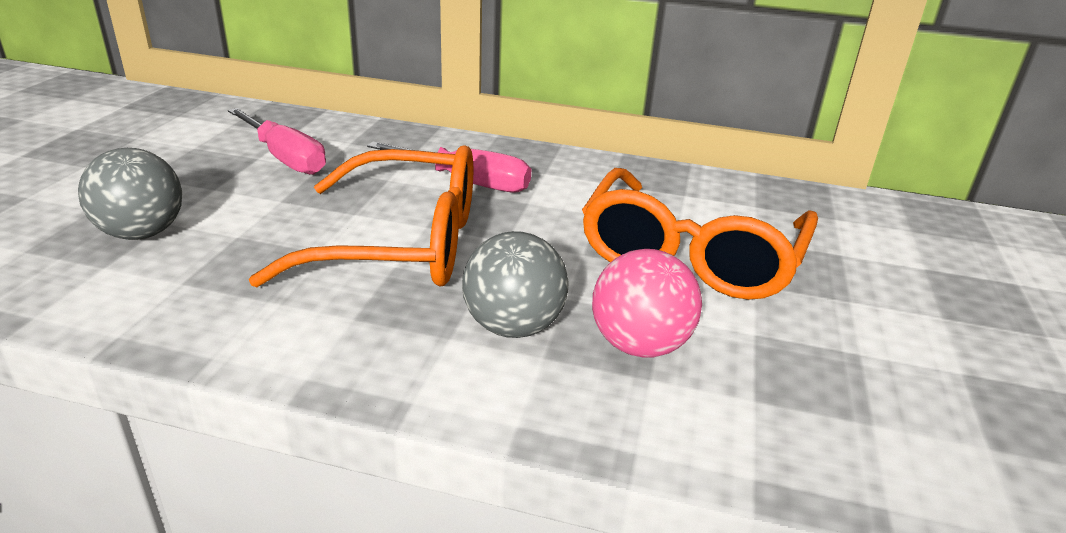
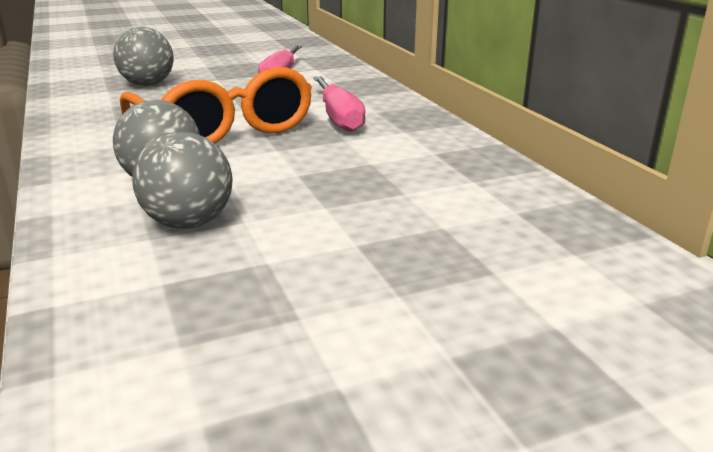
camera: 55 degrees right, 5 degrees down
orange glasses [582,168,818,300] -> none
pink ball [592,249,702,358] -> grey ball [132,132,232,229]

